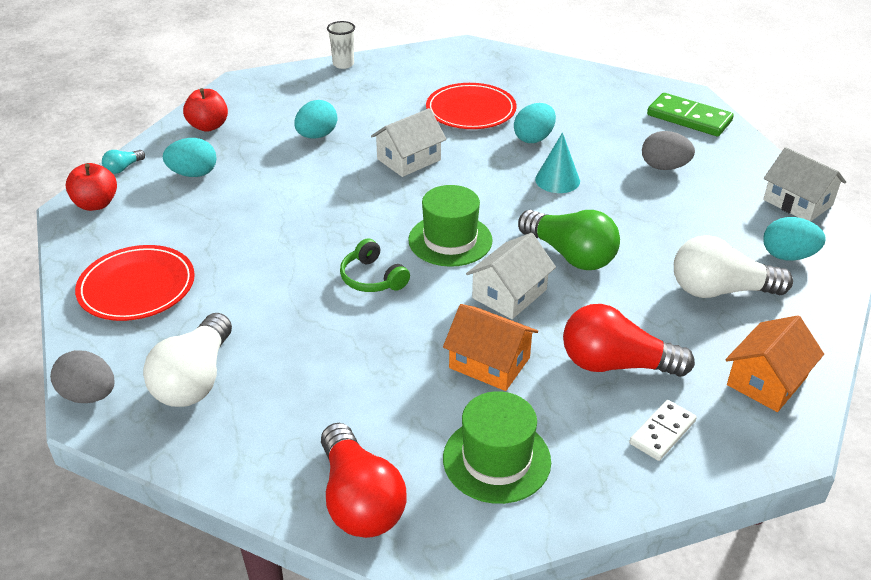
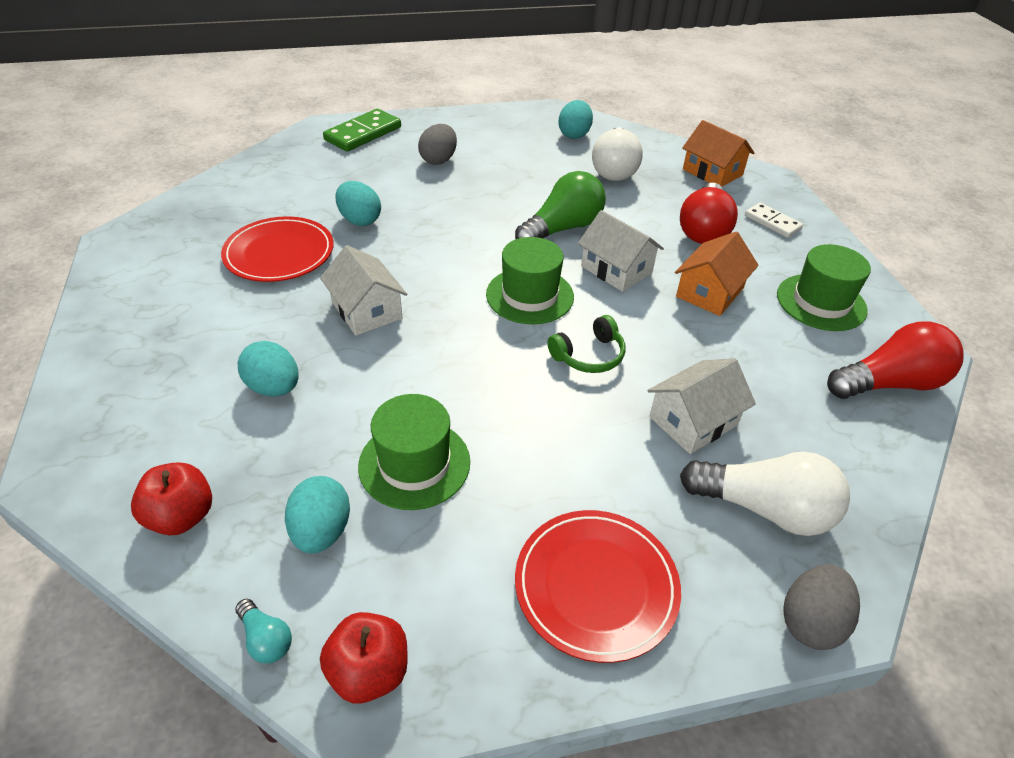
camera: 85 degrees left, 5 degrees up
white cup [327,21,355,69] -> none
turquoise cone [535,132,580,193] -> none
white house [763,147,846,221] -> white house moved to [648,358,756,454]
none -> green hat [358,394,470,510]

